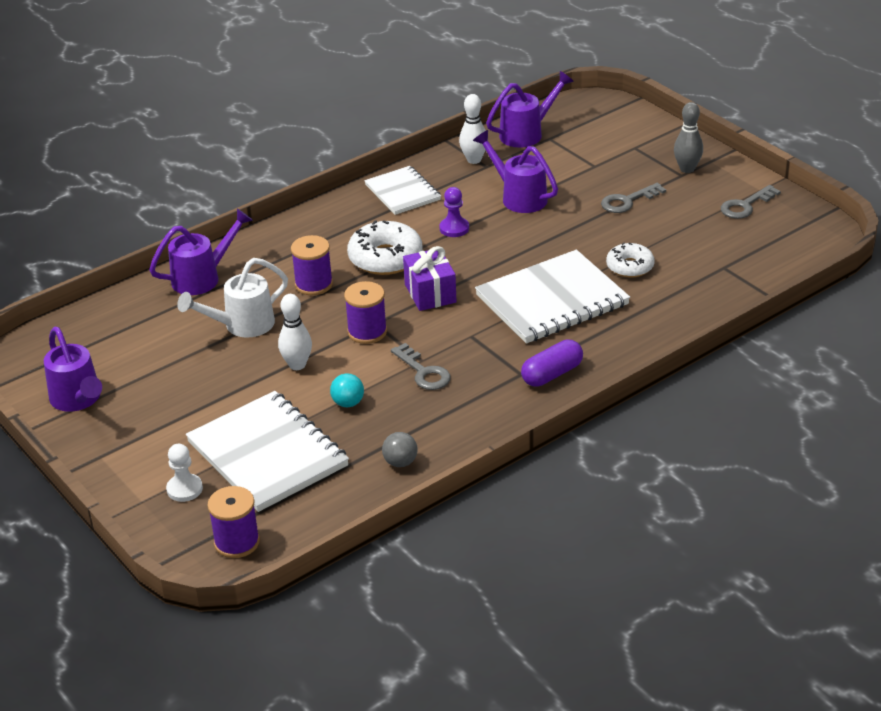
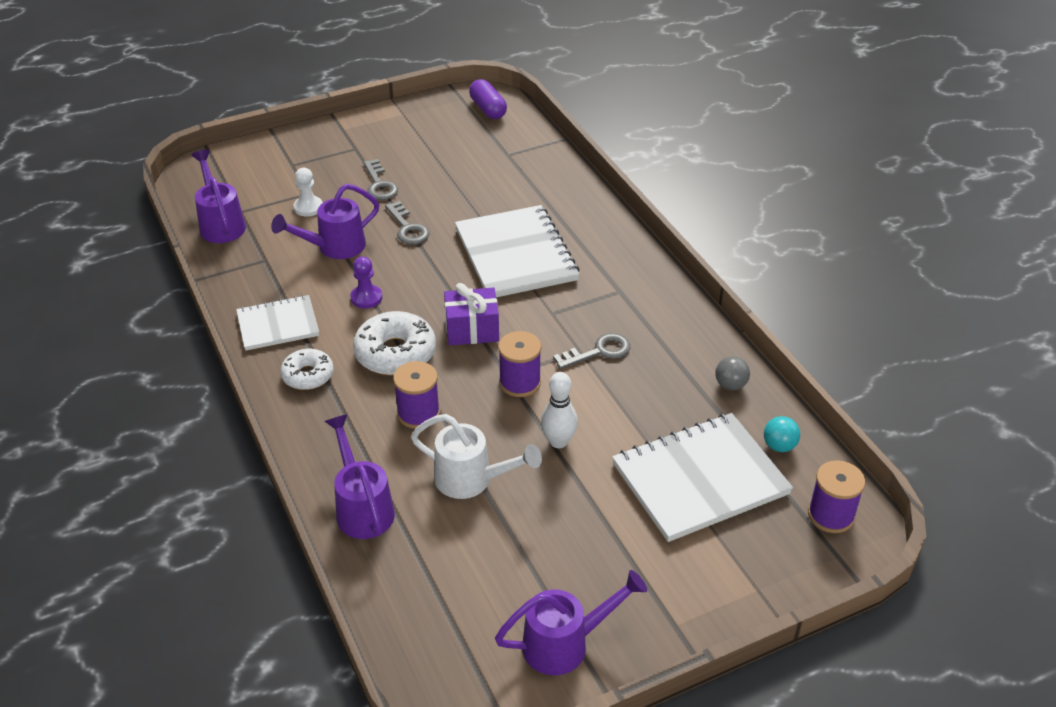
camera: 80 degrees left, 5 degrees up
white pawn [166,444,203,502] -> white pawn moved to [294,168,323,217]
white watering can [177,258,288,338] -> white watering can turned 45 degrees counterclockwise [411,414,542,499]
turquoise ball [330,373,364,407] -> turquoise ball moved to [764,416,800,452]
white bowling pin [459,94,486,164] -> none
purple capsule [521,339,583,387] -> purple capsule moved to [469,79,507,119]
white donut [606,242,655,277] -> white donut moved to [280,349,334,390]
grey bowling pin [674,102,703,173] -> none
grey key [721,185,781,219] -> grey key moved to [385,201,429,244]

